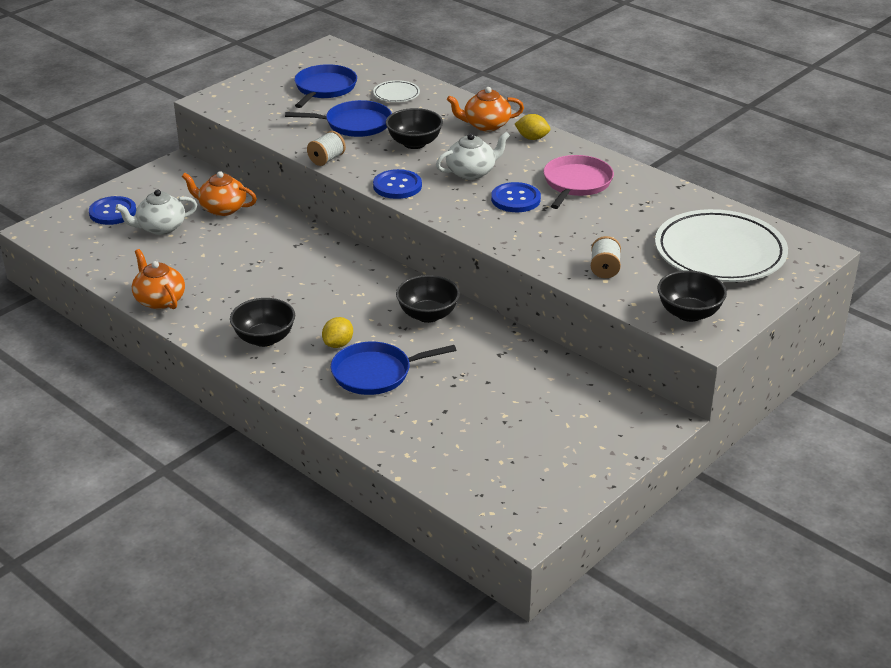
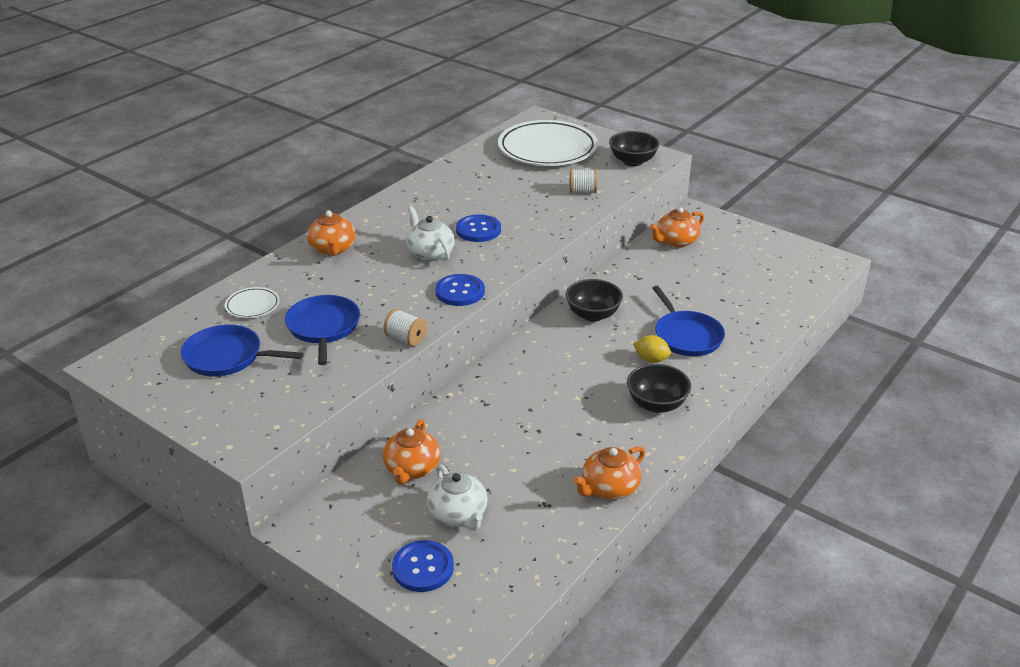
camera: 95 degrees left, 0 degrees up
black bowl [386,108,443,149] -> none
yellow lemon [515,114,550,140] -> none
pink pan [544,155,614,209] -> none
none -> orange teapot [649,207,704,248]

